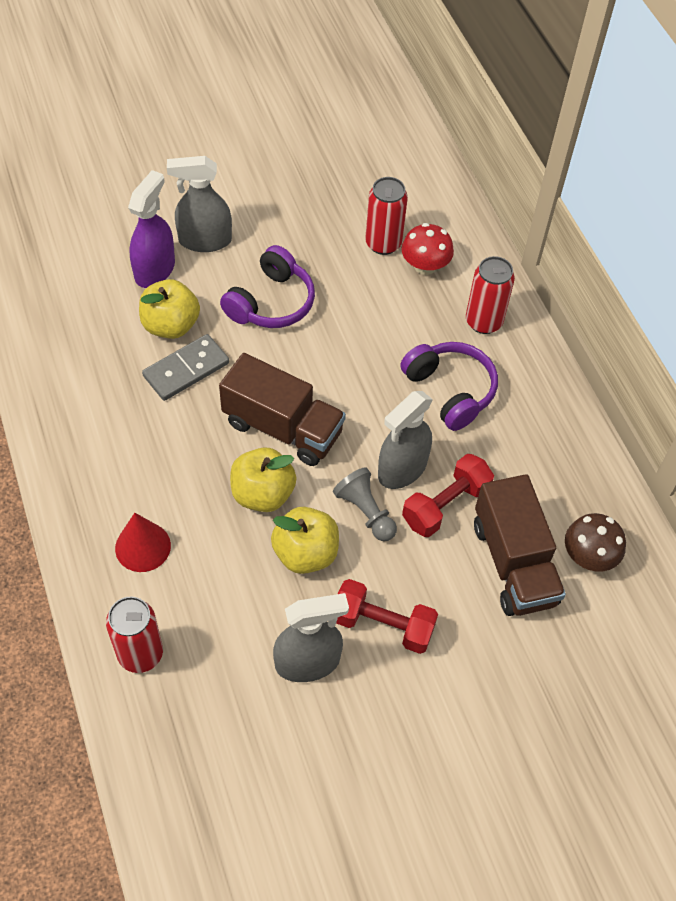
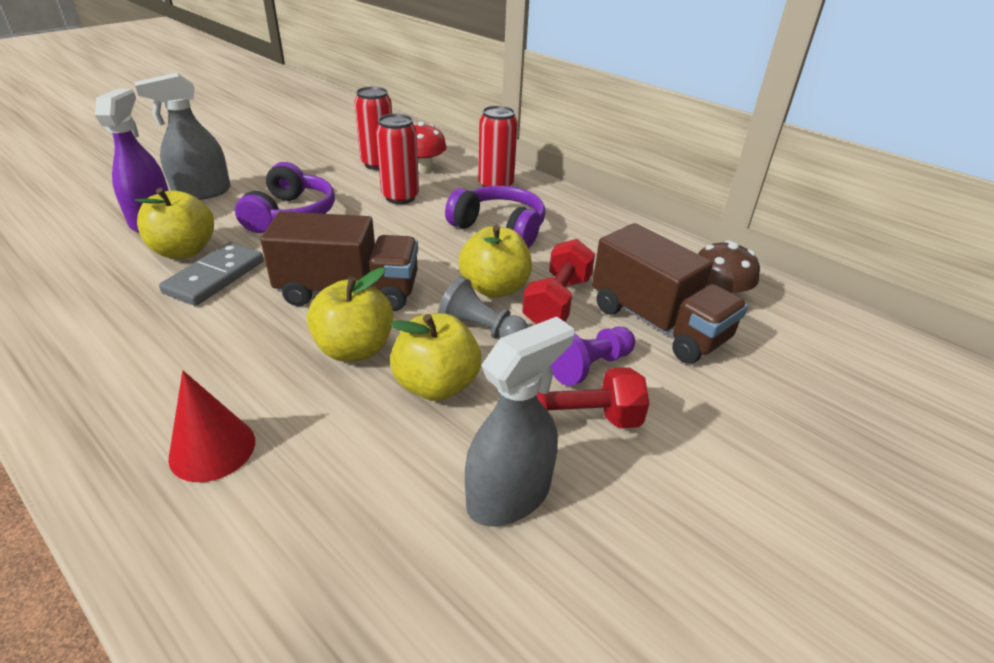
camera: 25 degrees left, 20 degrees down
red can [106,596,163,673] -> red can moved to [376,114,419,204]
grey spray bottle [378,391,433,489] -> yellow apple [458,225,532,298]
none -> purple pawn [551,327,635,386]

